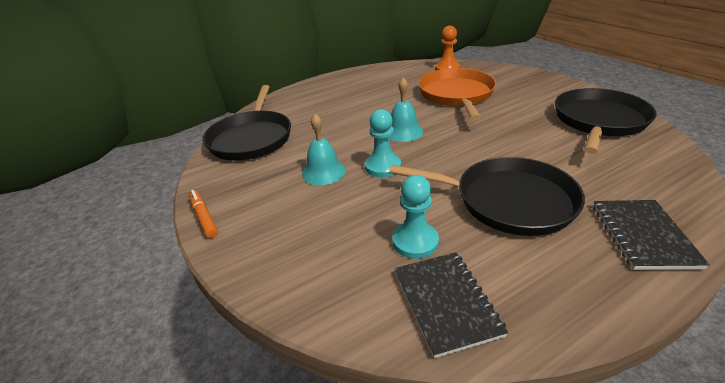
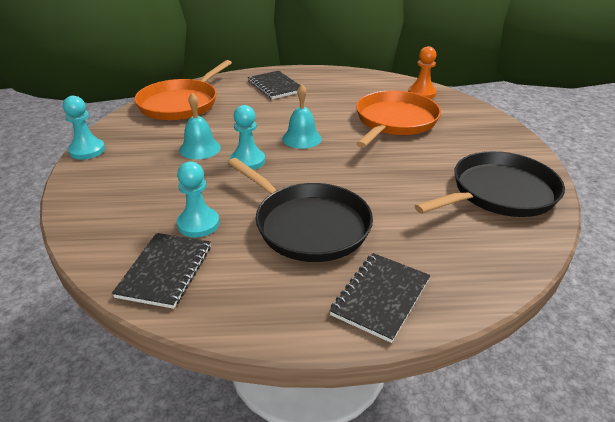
camera: 25 degrees right, 0 degrees up
orange marker [189,190,218,238] -> turquoise pawn [63,96,105,159]
black pan [202,85,291,161] -> orange pan [134,60,232,120]
none -> black notebook [248,71,300,99]

